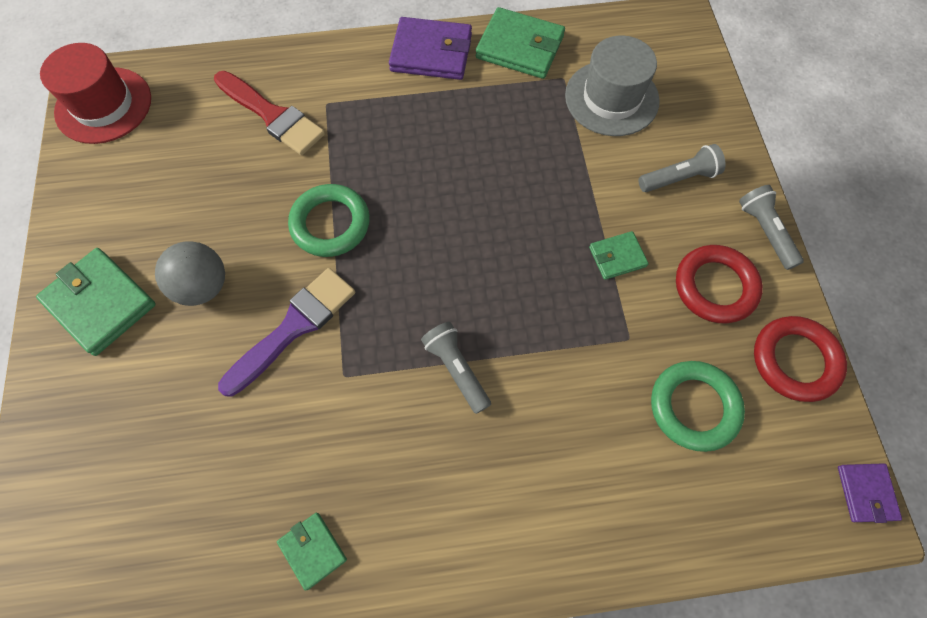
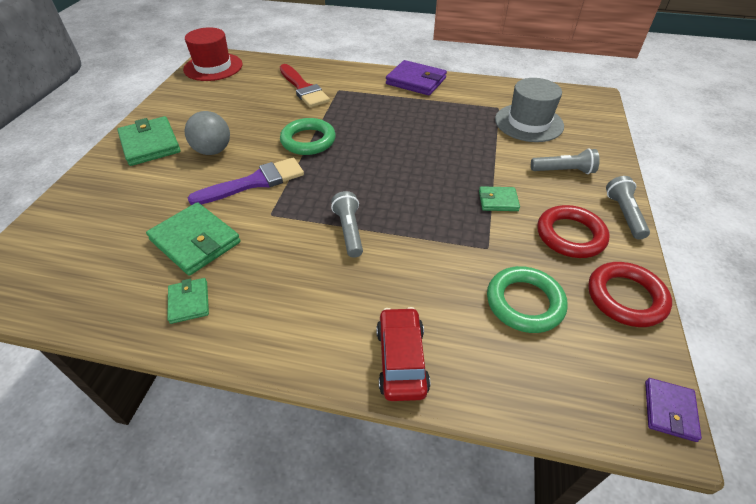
camera: 20 degrees right, 20 degrees down
green wallet [476,7,565,79] -> green wallet moved to [146,202,241,276]
none -> red car [376,307,430,401]

